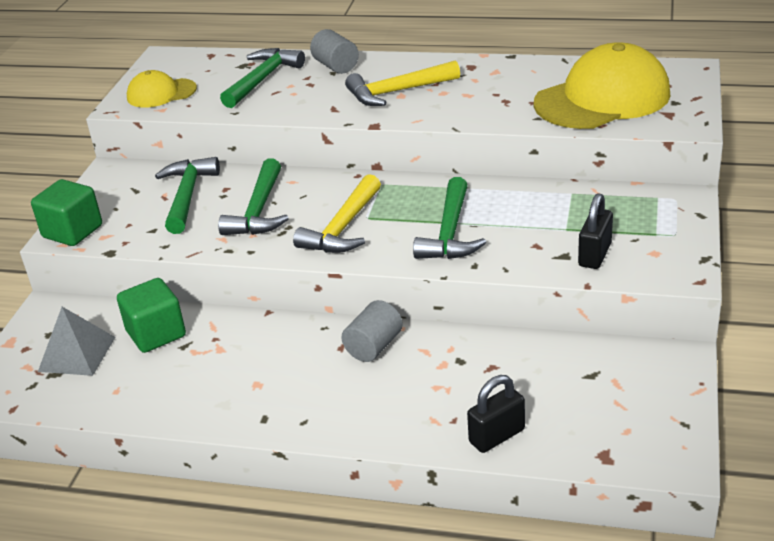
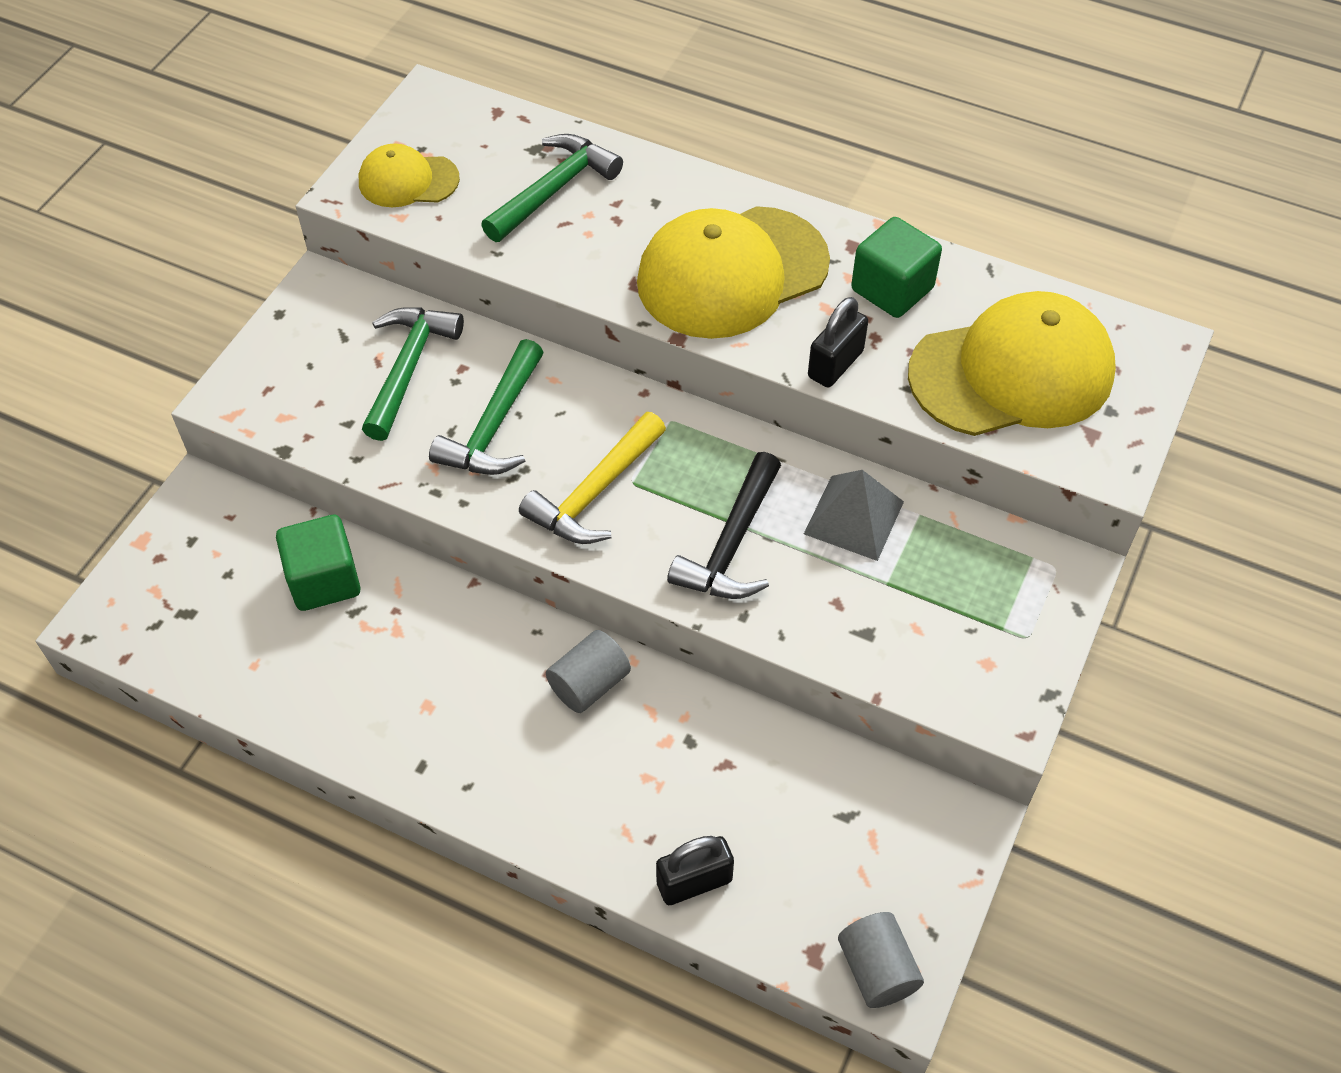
camera: 10 degrees right, 20 degrees up
green cube [31,179,102,246] -> green cube moved to [851,217,942,318]
grey pyramid [38,307,115,376] -> grey pyramid moved to [804,470,904,561]
grey cylinder [310,29,359,74] -> grey cylinder moved to [838,912,924,1008]
yellow hammer [345,61,460,106] -> yellow cap [637,206,830,339]
green hammer [413,177,486,259] -> black hammer [667,452,781,599]
black padlock [578,193,613,269] -> black padlock moved to [808,297,868,387]

